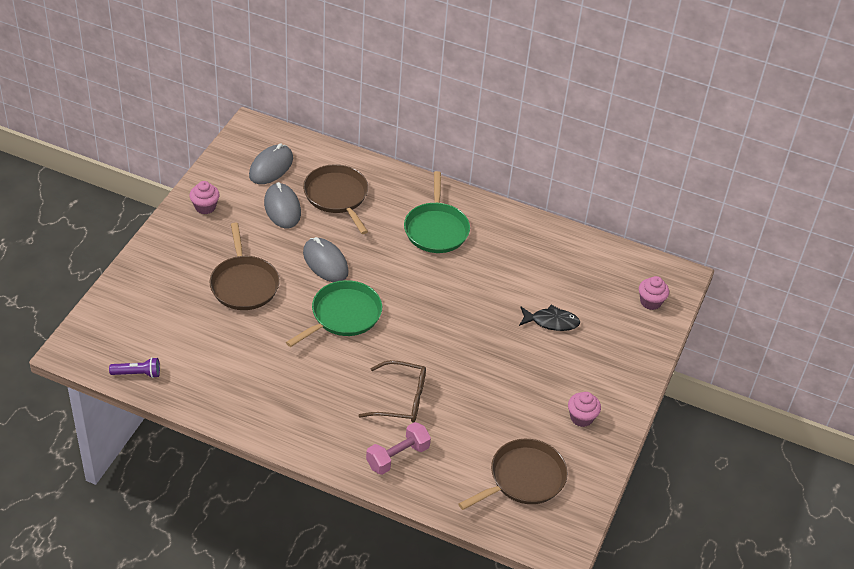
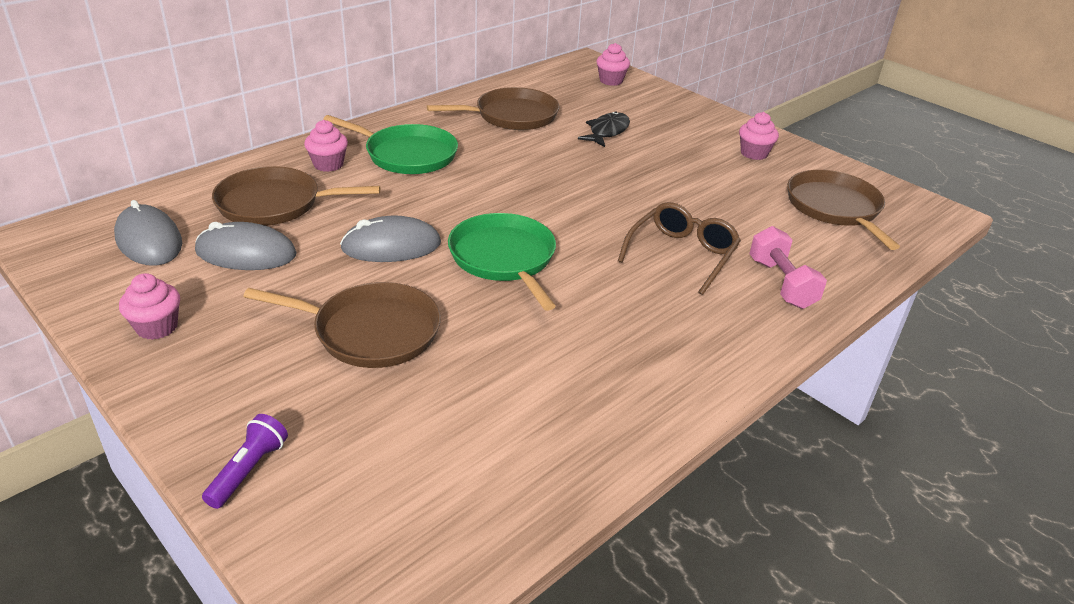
camera: 65 degrees left, 10 degrees down
purple flashlight [109,357,160,378] -> purple flashlight moved to [202,414,288,509]
none -> pink cupcake [304,120,348,172]
none -> brown pan [427,87,559,130]

